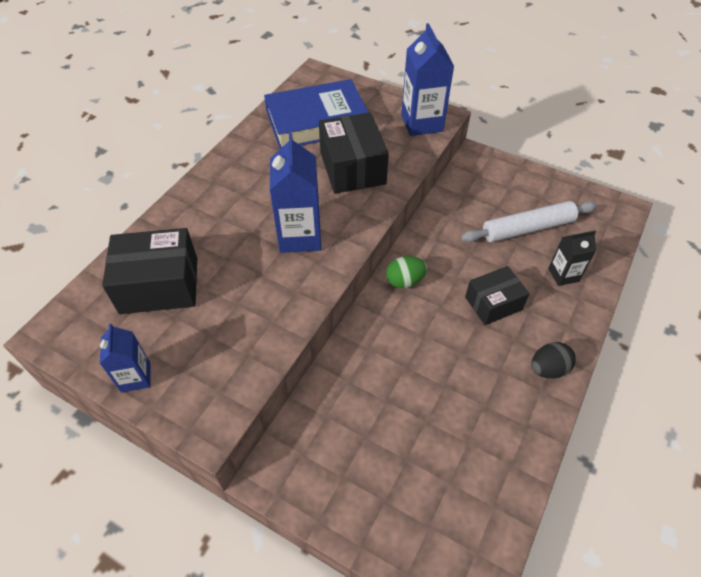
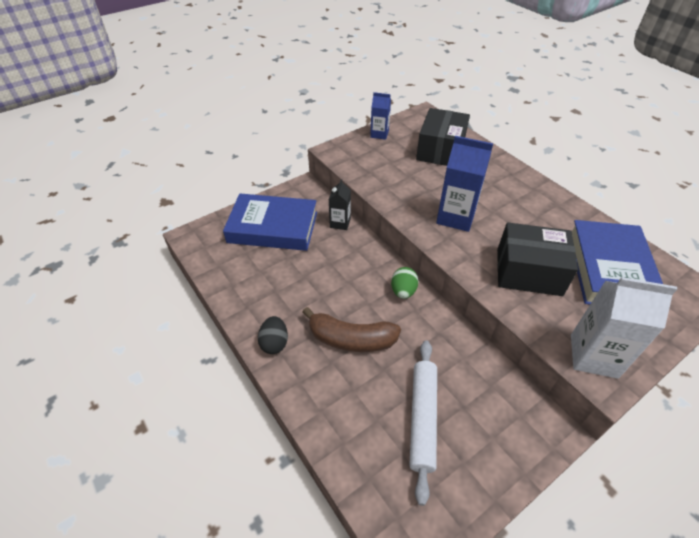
camera: 115 degrees right, 5 degrees down
blue carton [401,23,454,136] -> white carton [571,277,677,379]
black box [465,266,530,325] -> brown banana [302,307,401,352]
black carton [548,230,596,286] -> black carton moved to [328,179,351,230]
none -> blue book [223,194,317,251]

